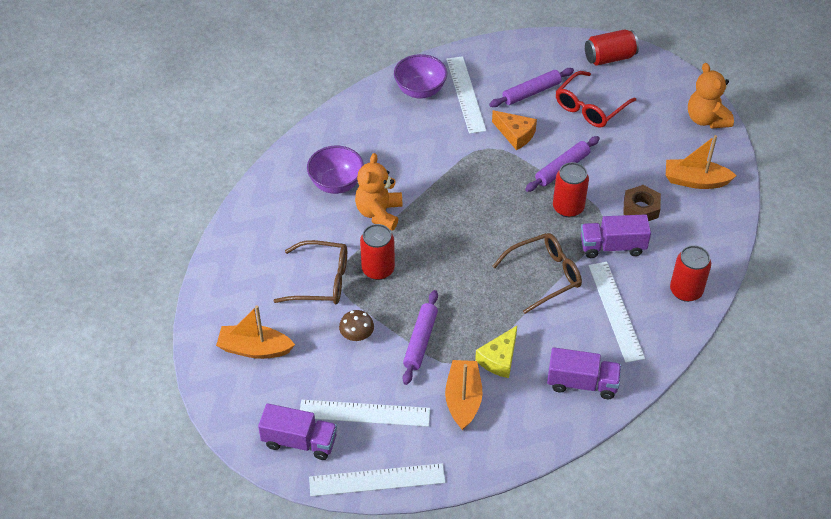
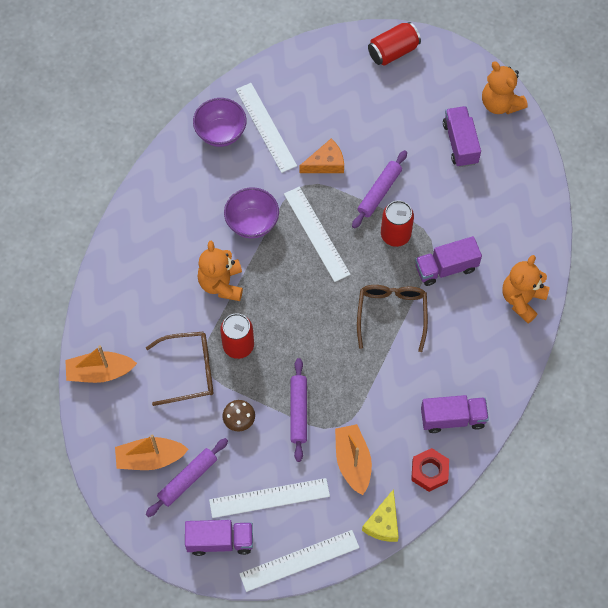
camera: 15 degrees left, 15 degrees up
purple bowl [307,146,364,194] -> purple bowl moved to [224,187,279,239]
yellow cheese [475,326,517,378] -> yellow cheese moved to [362,489,399,542]
purple rolling pin [489,68,574,107] -> purple rolling pin moved to [146,438,228,517]
orange cheese [492,110,537,150] -> orange cheese turned 45 degrees counterclockwise [299,138,344,173]
brown glasses [493,233,582,314] -> brown glasses turned 45 degrees counterclockwise [357,285,428,352]
red glasses [556,71,636,128] -> none
white ruler [588,262,645,363] -> white ruler moved to [284,187,351,282]
brown nut [623,185,661,221] -> none
orange boat [666,135,737,189] -> orange boat moved to [65,345,137,383]
red can [670,245,711,302] -> orange teddy bear [502,255,550,323]
none -> red nut [411,448,449,492]
none -> purple truck [443,106,481,167]

